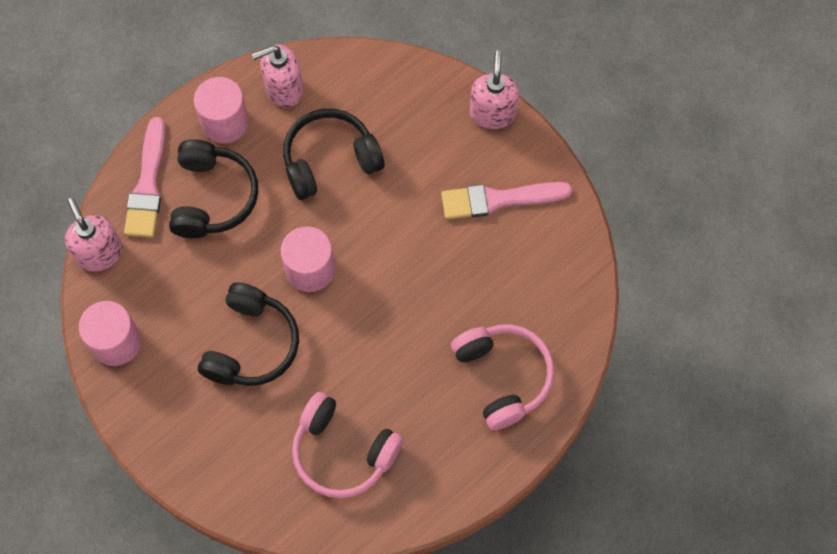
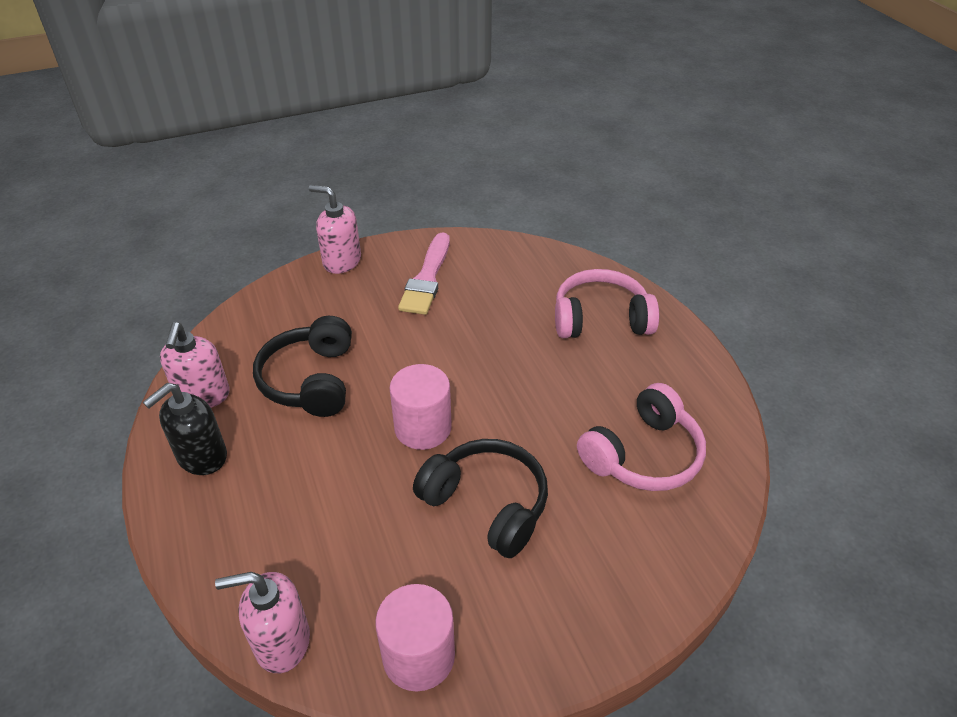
camera: 70 degrees left, 25 degrees down
pink brush [124,117,166,237] -> none
black headphones [169,139,258,238] -> none
pink cylinder [194,77,249,143] -> black soap dispenser [143,383,227,475]

